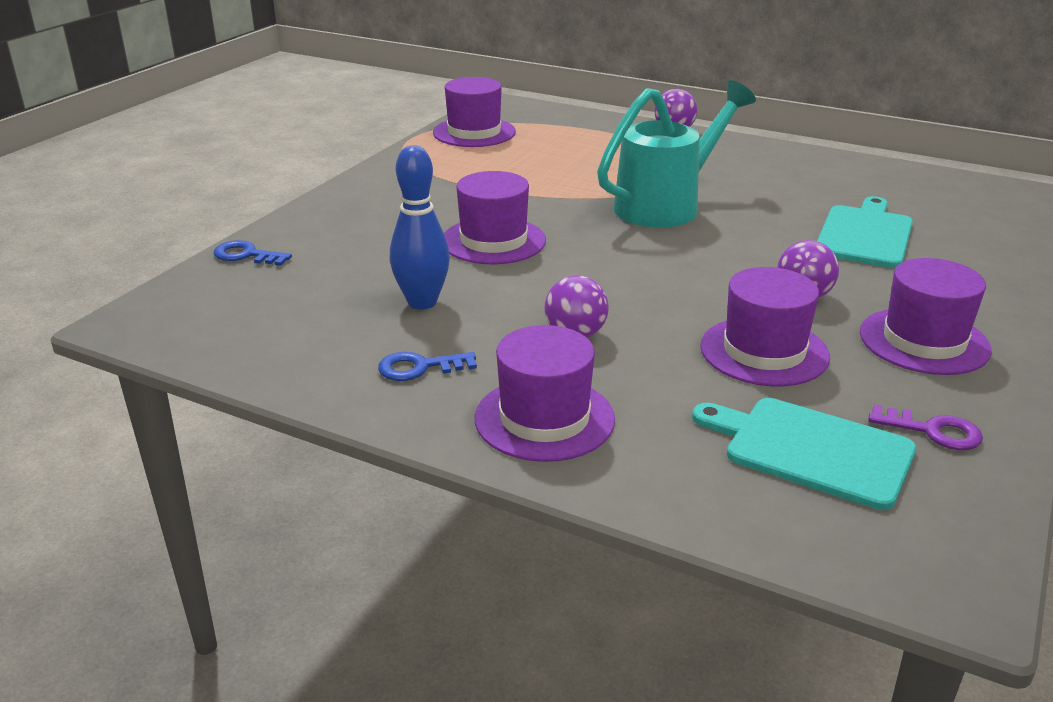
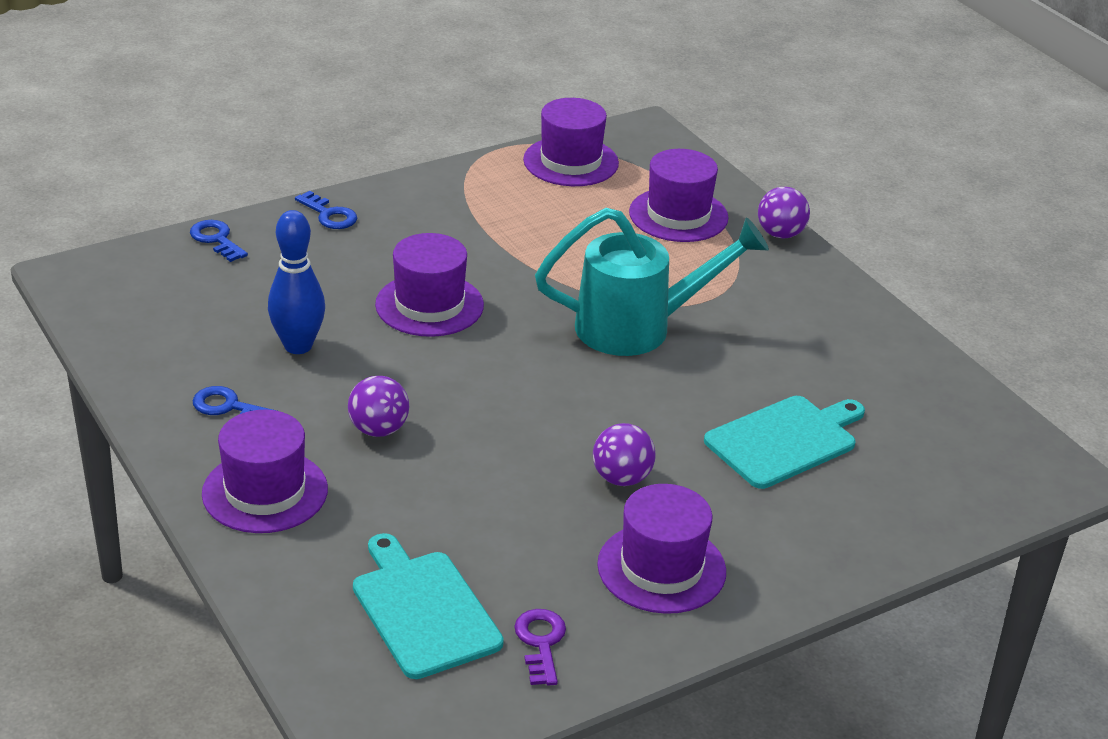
camera: 30 degrees right, 5 degrees up
purple hat [700,267,830,386] -> purple hat moved to [629,149,728,242]
purple key [868,404,983,450] -> purple key turned 150 degrees counterclockwise [514,609,566,686]
none -> blue key [295,191,357,229]

